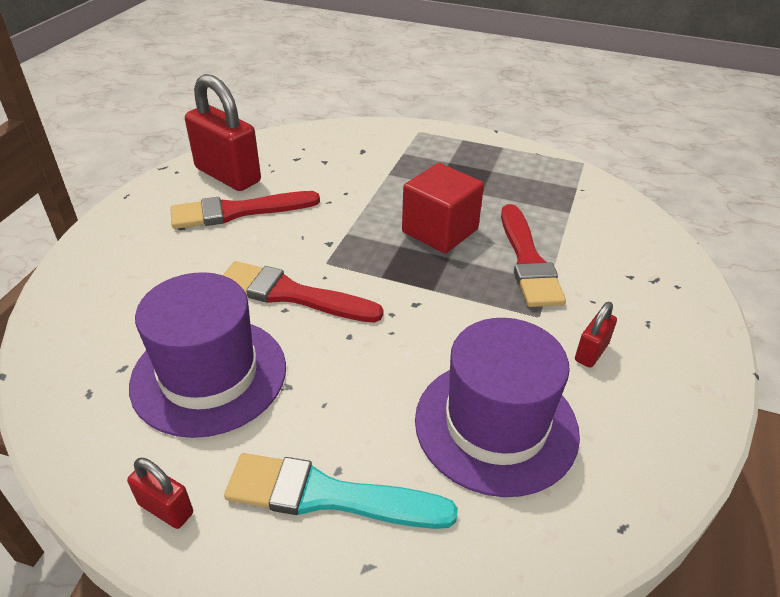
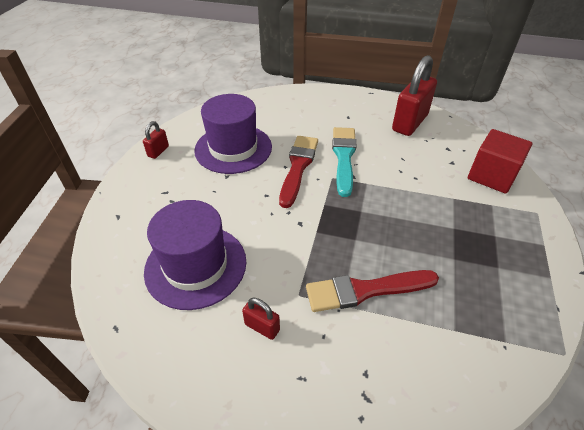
camera: 85 degrees right, 5 degrees up
red brush [170,191,320,229] -> none
turquoise brush [224,453,458,529] -> turquoise brush moved to [332,127,357,197]
red cube [402,163,484,253] -> red cube moved to [468,129,532,194]

